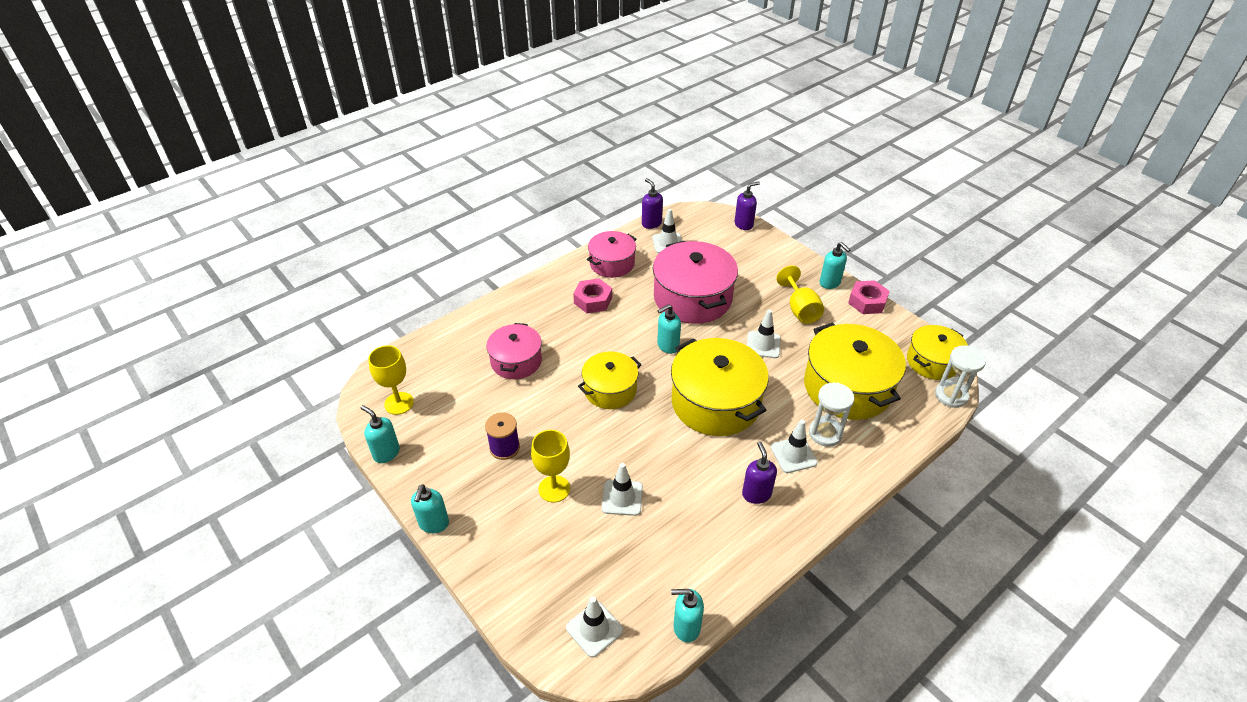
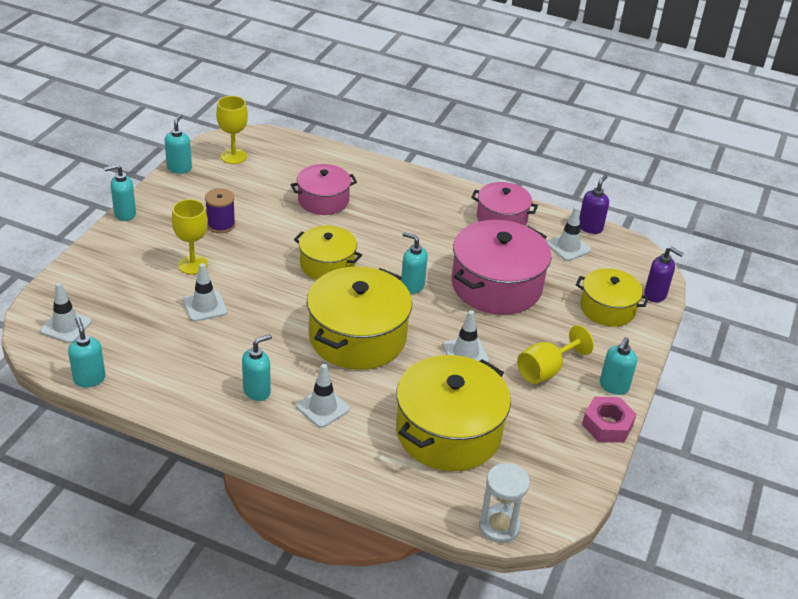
camera: 60 degrees right, 5 degrees down
pink nut [573,278,612,313] -> none
purple soap dispenser [742,441,777,504] -> turquoise soap dispenser [242,334,272,401]
white hourglass [809,382,854,447] -> none
yellow pot [907,325,968,380] -> yellow pot moved to [576,268,649,327]

